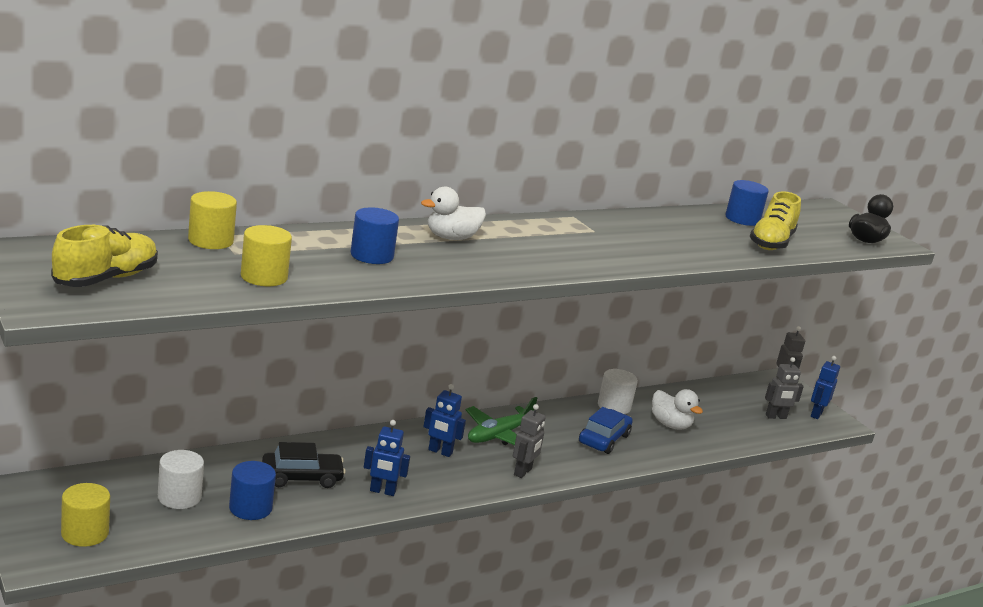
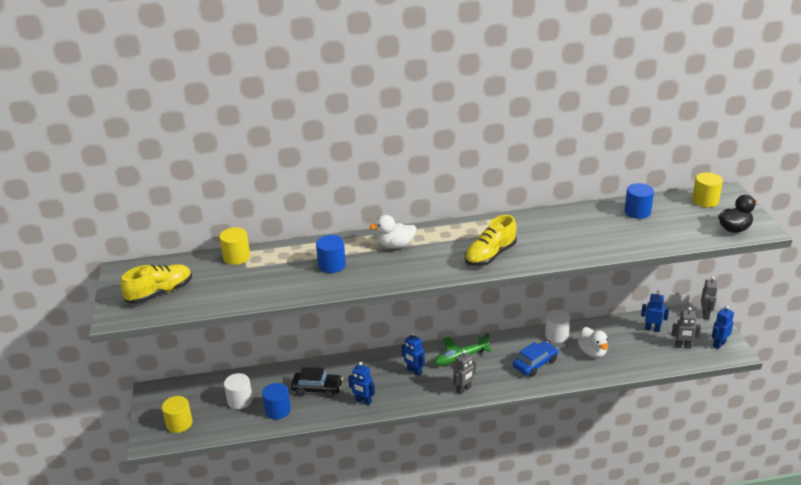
camera: 25 degrees right, 10 degrees up
yellow cylinder [241,225,292,286] -> yellow cylinder moved to [692,172,723,207]
yellow shoe [750,191,801,250] -> yellow shoe moved to [465,215,517,266]
none -> blue robot [641,290,669,332]

